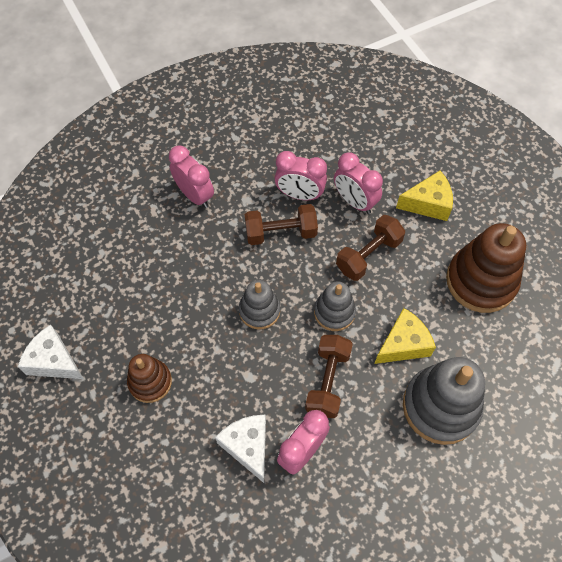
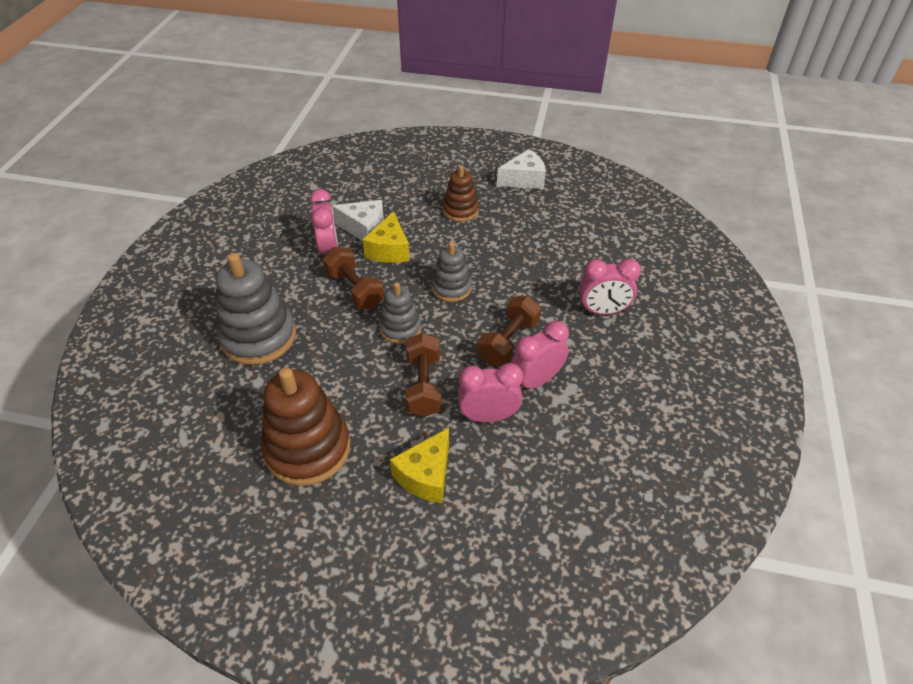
camera: 130 degrees right, 15 degrees down
yellow cheese [374,308,436,364] -> yellow cheese moved to [362,211,410,263]

